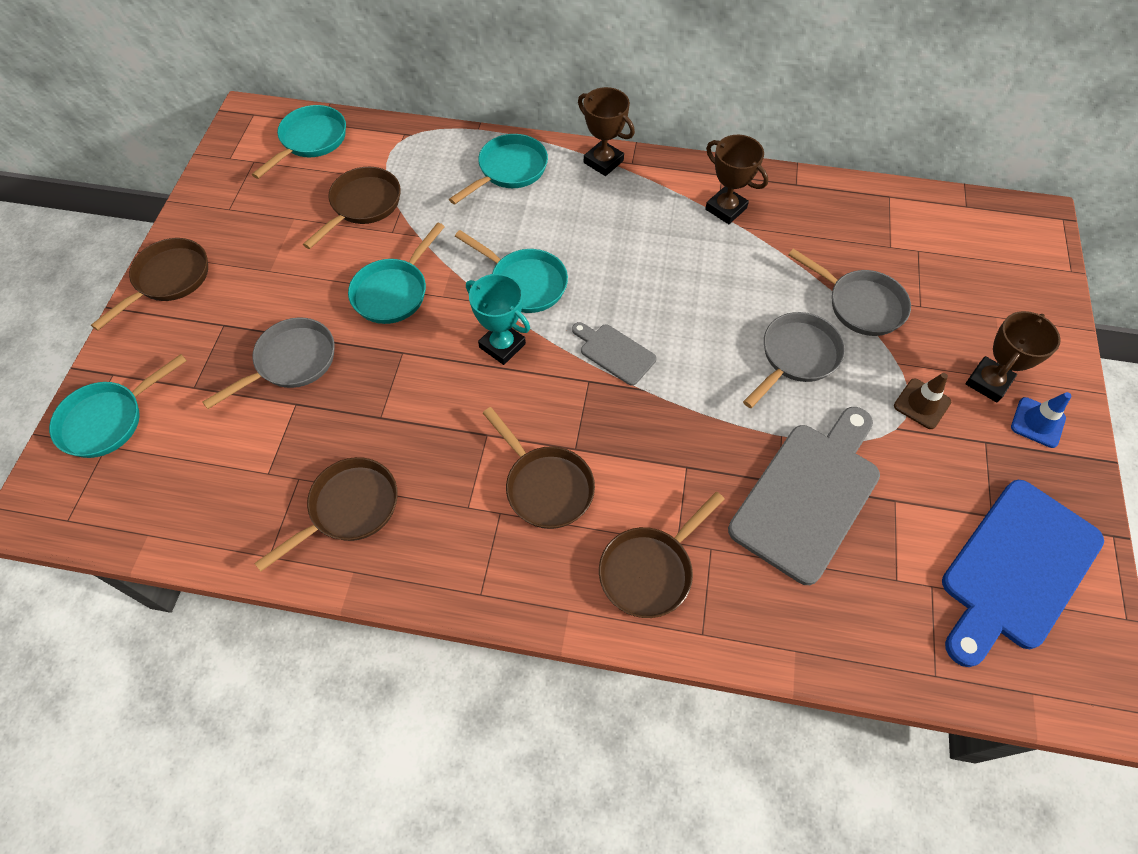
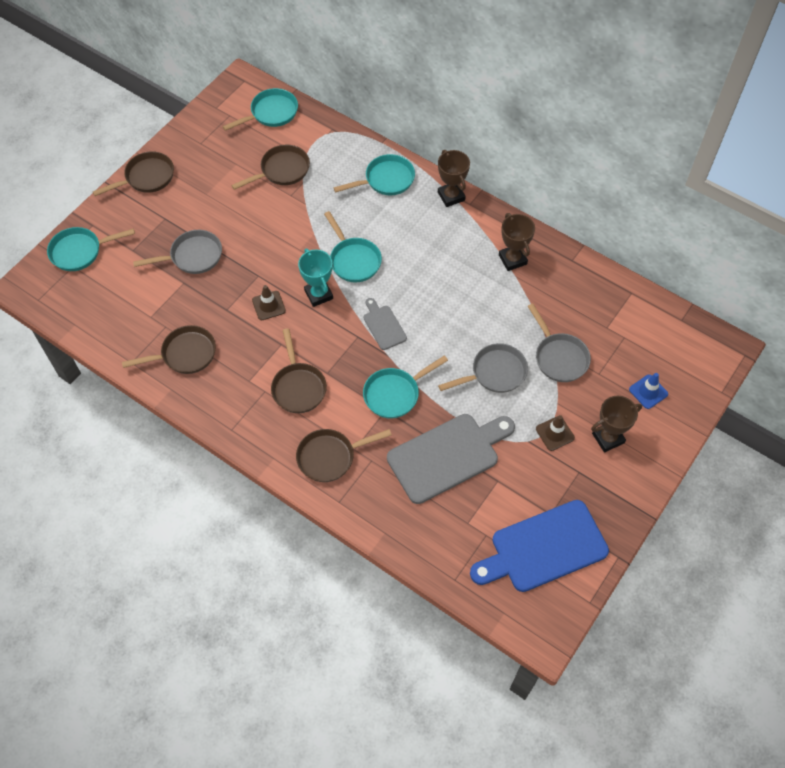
camera: 25 degrees right, 0 degrees up
turquoise pan [348,222,445,324] -> turquoise pan moved to [363,355,448,419]
blue traffic cone [1011,392,1071,448] -> blue traffic cone moved to [629,373,668,409]
none -> brown traffic cone [252,285,286,320]

